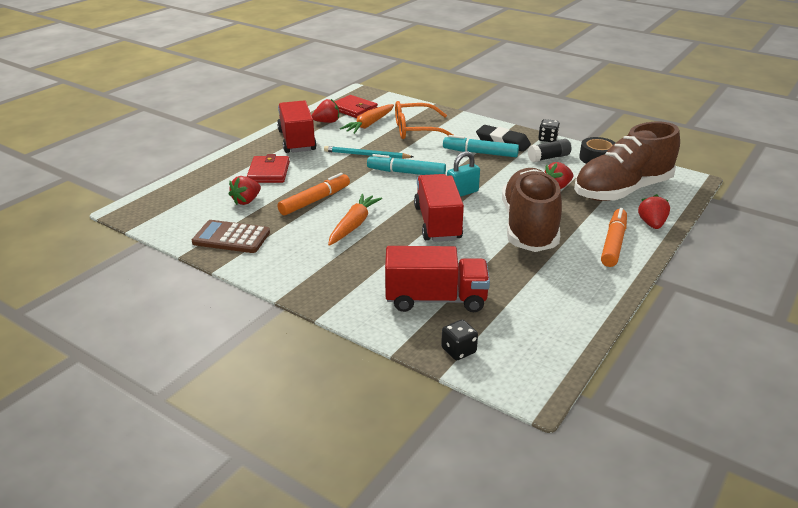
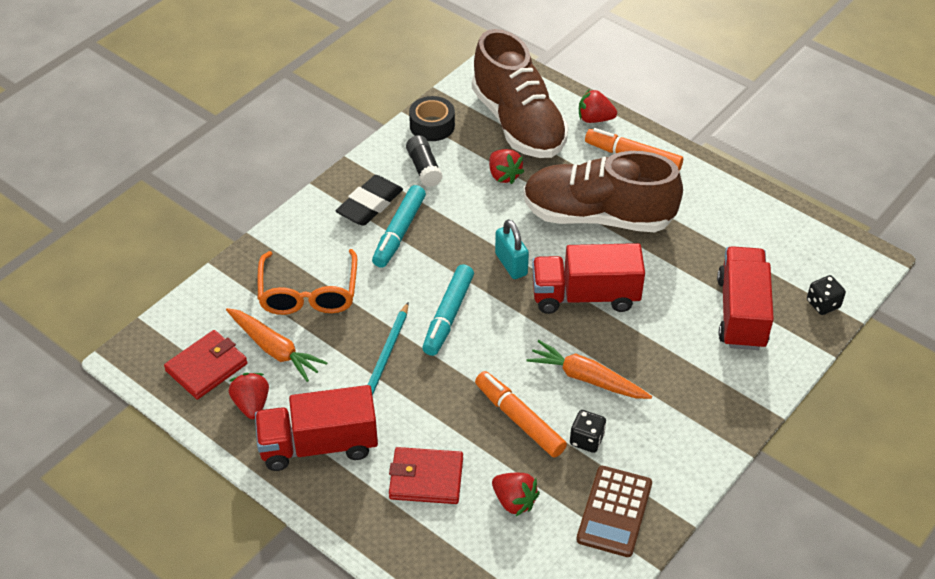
camera: 85 degrees left, 15 degrees up
black dice [538,119,560,142] -> black dice moved to [570,410,606,453]

